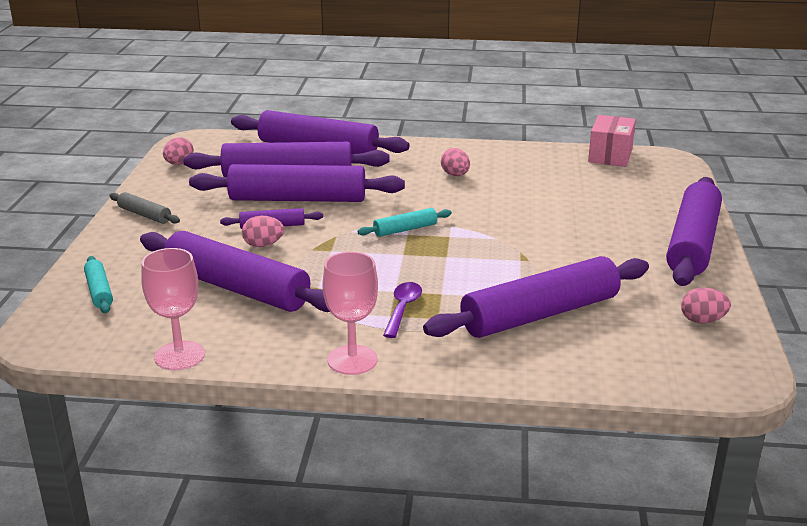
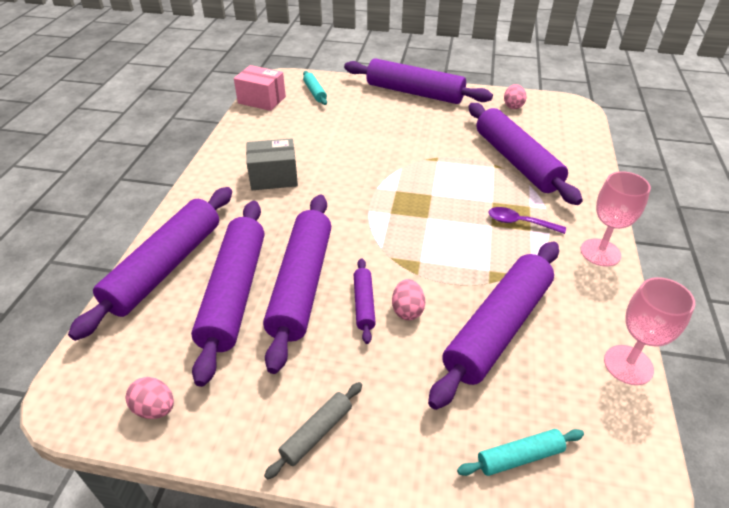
camera: 85 degrees left, 15 degrees up
turquoise rolling pin [357,208,452,237] -> turquoise rolling pin moved to [303,71,327,105]
pink egg [441,148,470,176] -> grey box [246,138,298,190]

